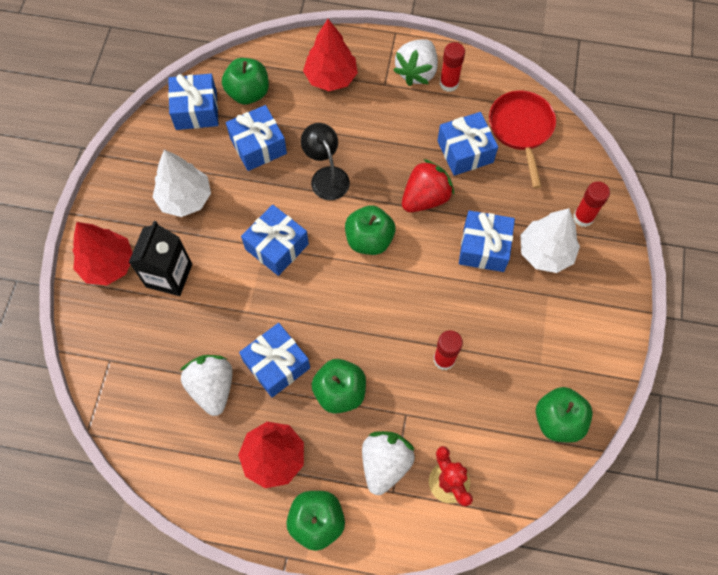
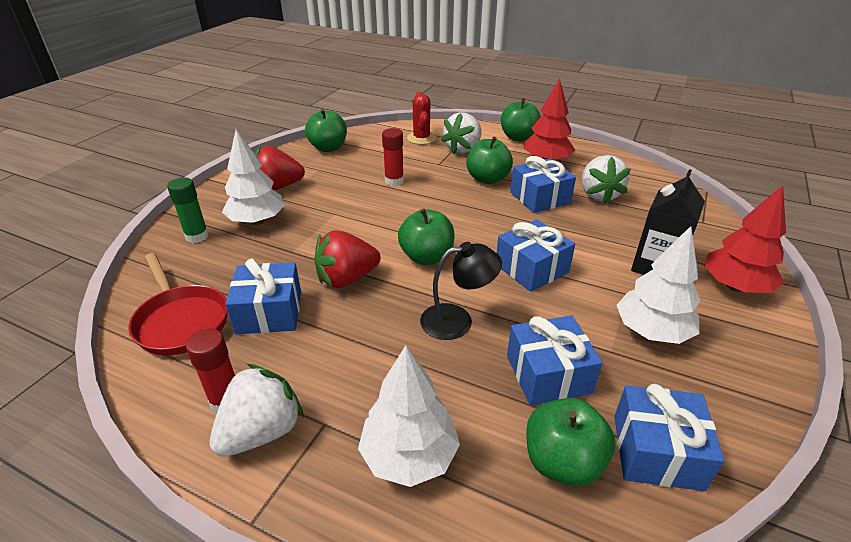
camera: 165 degrees left, 30 degrees down
black lamp [301,123,350,200] -> black lamp turned 90 degrees counterclockwise [420,242,502,340]
red tree [303,19,358,91] -> white tree [358,345,460,487]
blue gift [459,210,515,272] -> none
red pan [489,90,556,188] -> red pan turned 45 degrees counterclockwise [128,253,228,355]
red glue stick [573,181,610,227] -> green glue stick [167,177,209,243]
none -> red strawberry [254,146,305,191]

